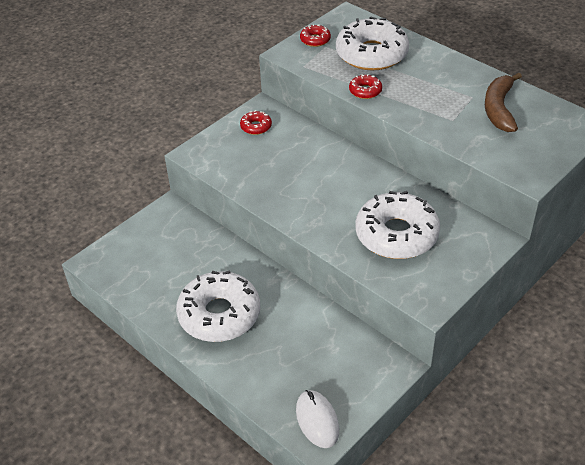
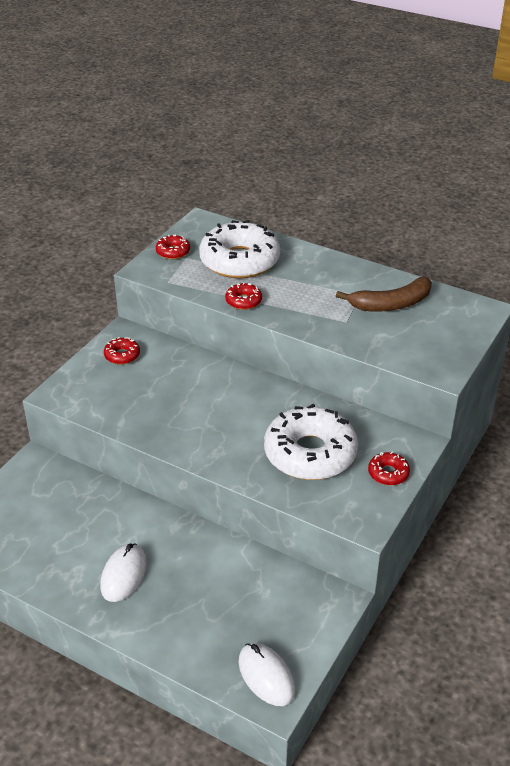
camera: 15 degrees left, 5 degrees down
white donut [176,270,260,342] -> white mouse [100,543,147,602]
brown banana [485,73,522,132] -> brown banana turned 105 degrees counterclockwise [336,277,432,312]
none -> red donut [368,452,410,485]

